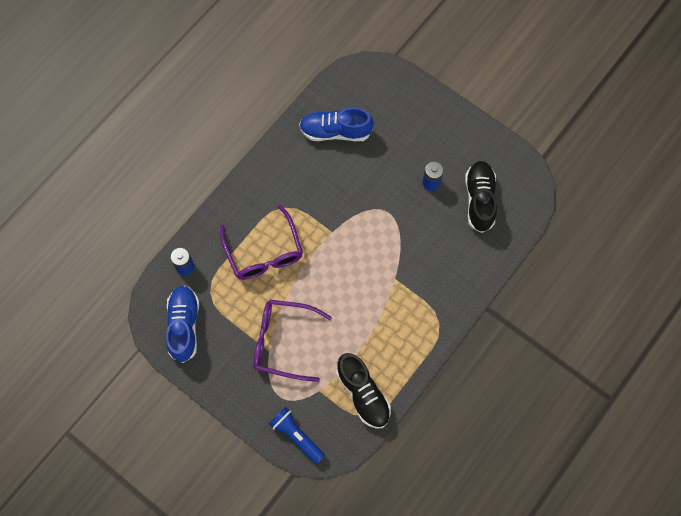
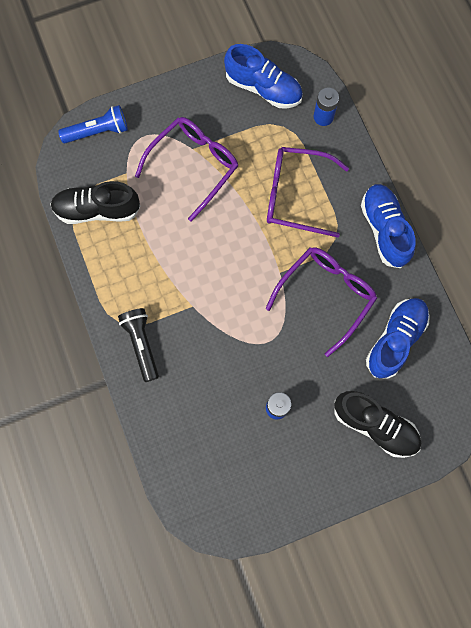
camera: 120 degrees right, 5 degrees up
black shoe [465,161,497,233] -> black shoe moved to [334,391,421,458]
none -> black flashlight [118,308,159,382]
none -> purple glasses [266,247,377,357]
none -> blue shoe [361,184,416,268]

